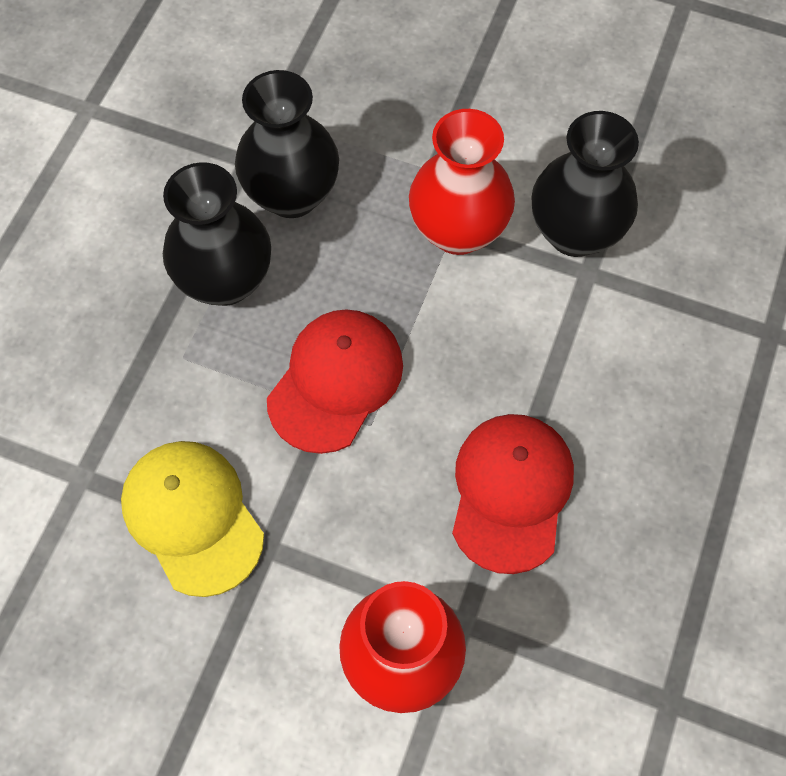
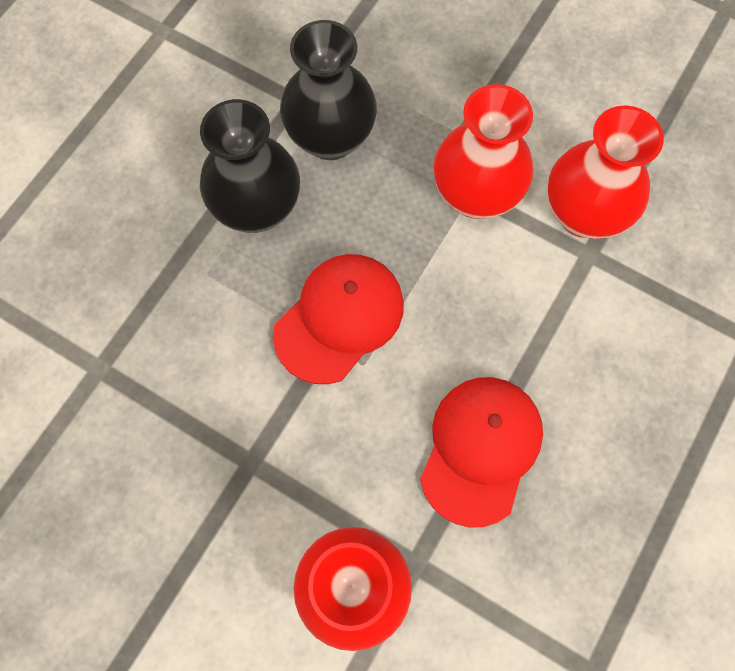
camera: 10 degrees right, 5 degrees up
yellow cap [121,441,264,597] -> none
black vase [532,111,639,257] -> red vase [547,105,664,239]

